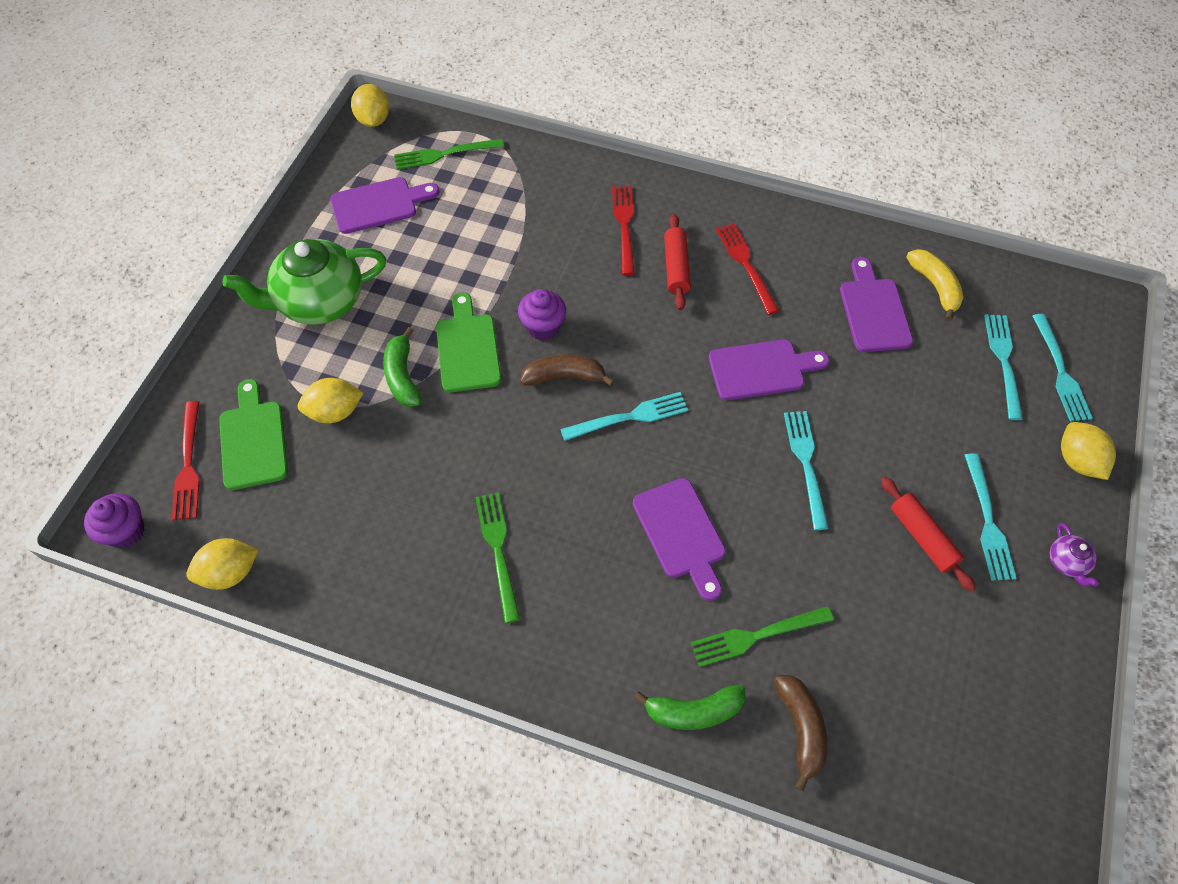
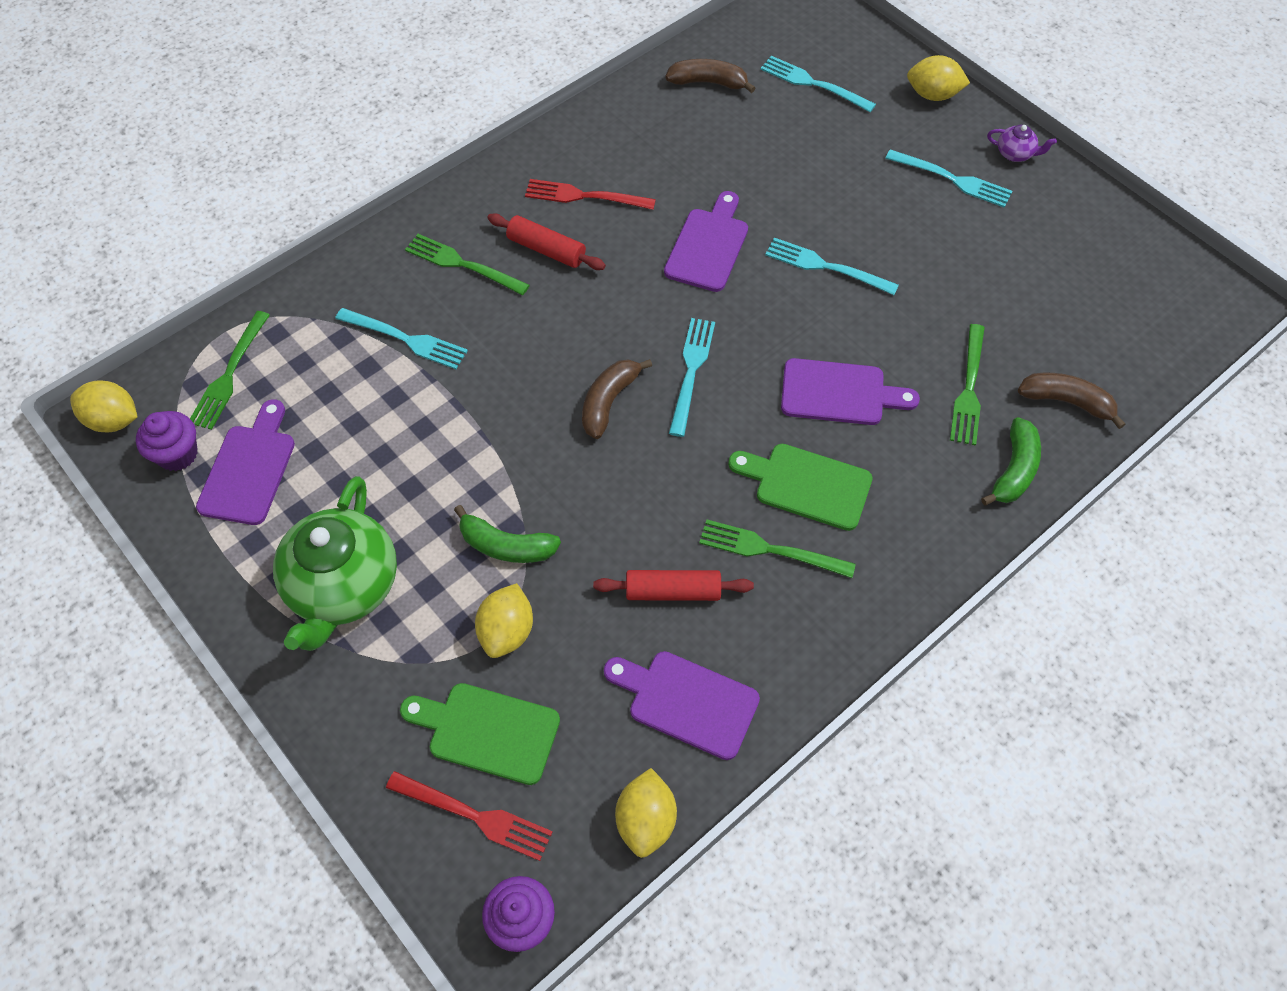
camera: 60 degrees left, 0 degrees up
green cutting board [436,292,501,392] -> green cutting board moved to [728,444,873,531]
purple cupcake [518,289,566,340] -> purple cupcake moved to [136,411,198,471]
red fork [612,186,635,275] -> green fork [405,234,530,295]
purple cutting board [840,257,913,352] -> purple cutting board moved to [604,651,760,760]
red rolling pin [881,477,976,592] -> red rolling pin moved to [593,570,754,601]
yellow banana [906,249,964,321] -> brown banana [665,59,755,93]
turquoise fork [1032,314,1093,422] -> turquoise fork moved to [335,308,468,369]

